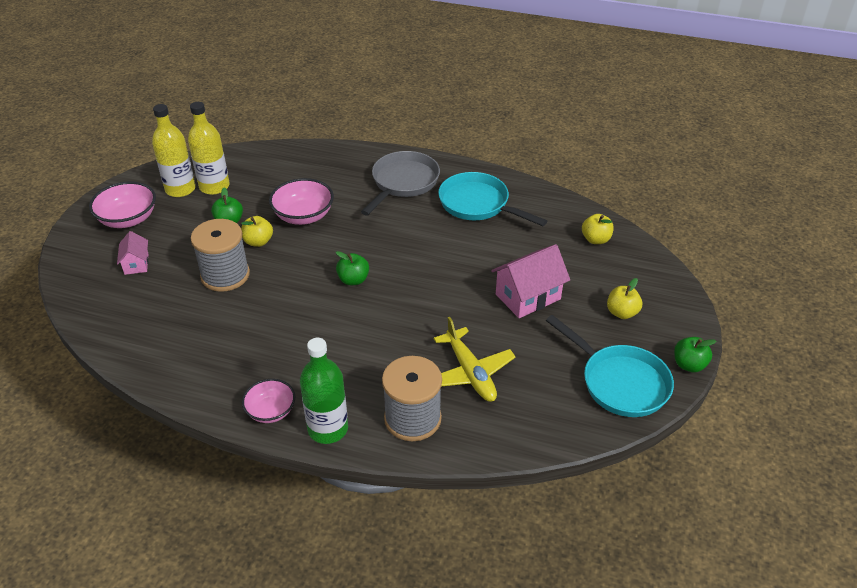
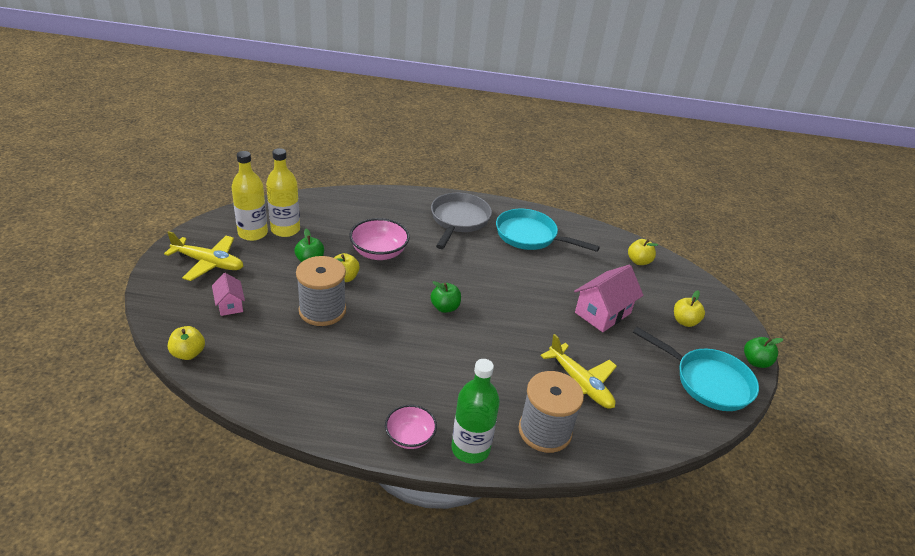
camera: 15 degrees left, 5 degrees down
pink bowl [89,181,156,228] -> yellow plane [164,231,243,281]
none -> yellow apple [168,326,205,360]

